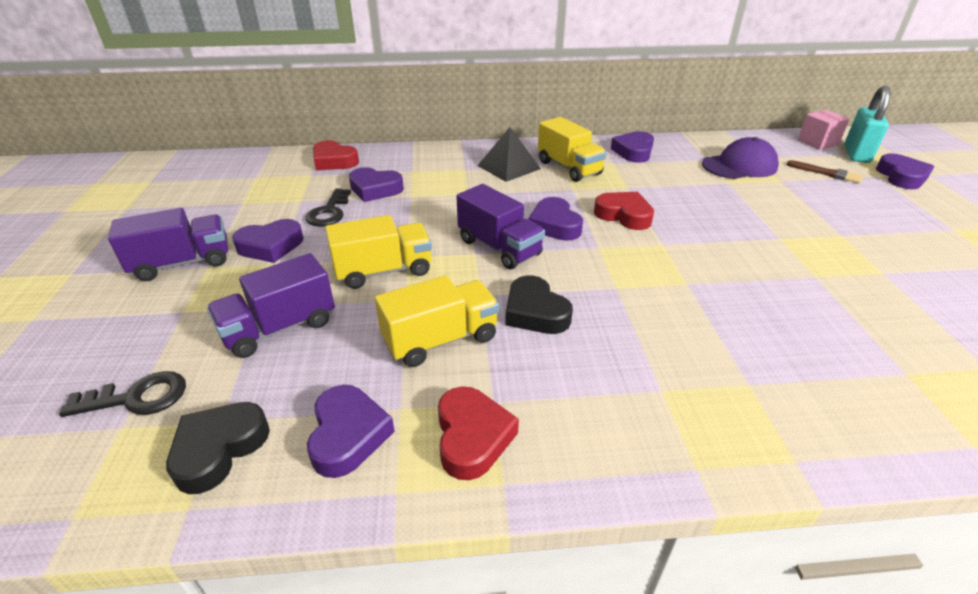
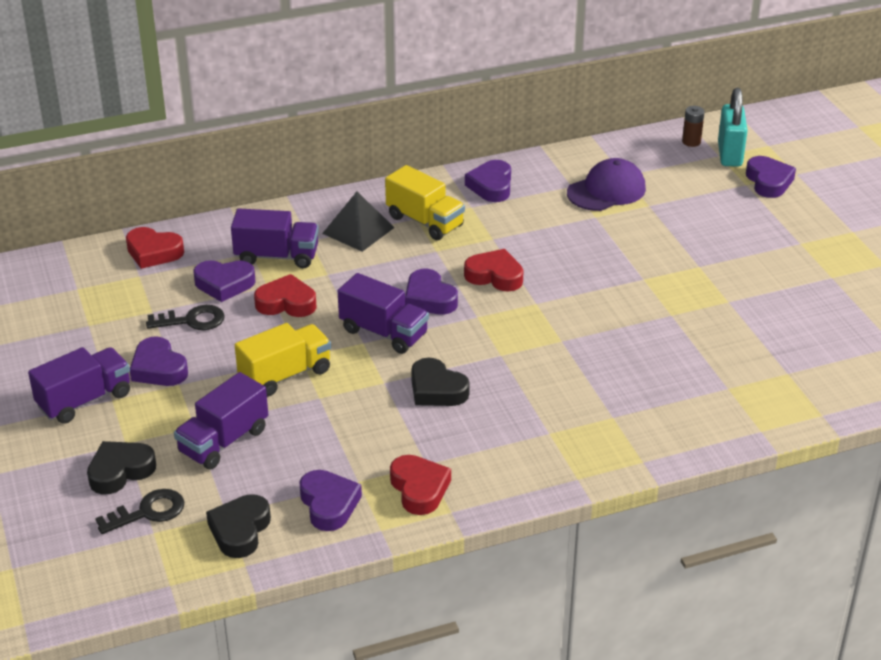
camera: 15 degrees left, 0 degrees up
purple heart [232,219,303,263] -> purple heart turned 90 degrees clockwise [130,336,188,386]
black key [305,188,351,227] -> black key turned 90 degrees counterclockwise [146,305,225,330]
yellow truck [375,276,499,367] -> none
brown brush [787,160,863,183] -> none
pink cube [798,110,849,150] -> brown battery [682,106,705,147]
none -> black heart [87,441,156,494]
none -> purple truck [231,209,319,268]
none -> red heart [254,274,317,317]

